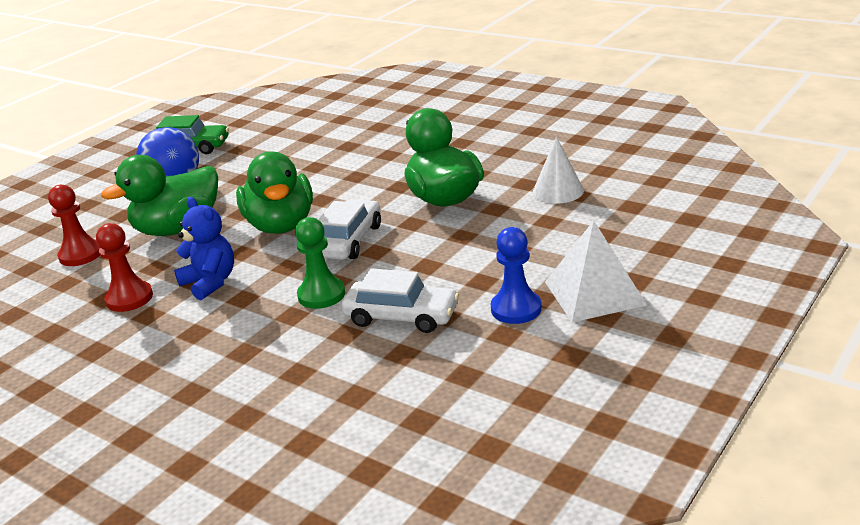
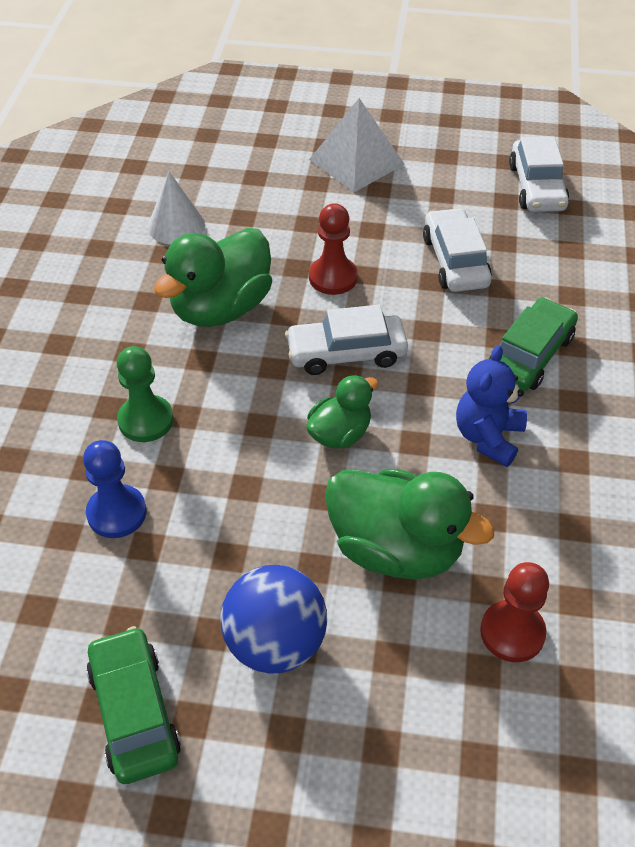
camera: 120 degrees left, 20 degrees up
red pawn [96,223,153,312] -> red pawn moved to [309,203,358,295]
green duck [236,151,313,234] -> green duck [306,375,378,449], size x0.57
green pawn [295,217,345,309] -> green pawn moved to [117,346,174,442]
blue pawn [491,227,542,324] -> blue pawn moved to [83,440,147,538]
none -> green car [489,297,578,391]
none -> white car [509,136,569,212]

